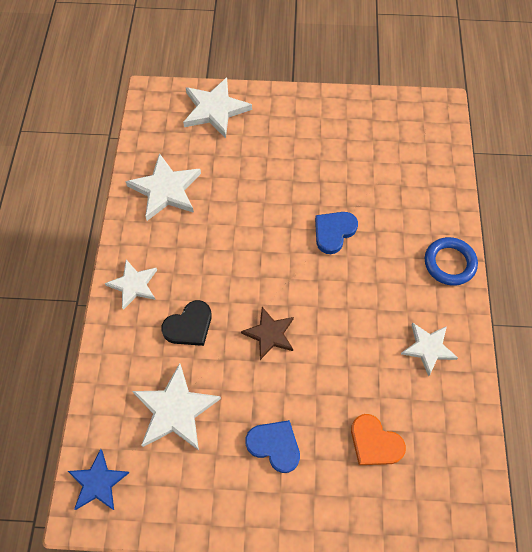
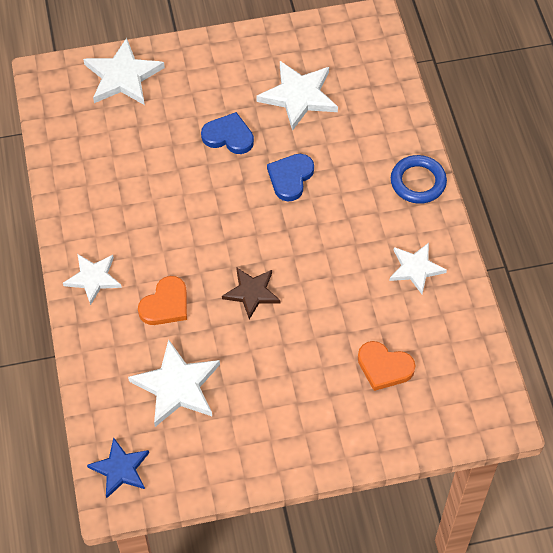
camera: 15 degrees left, 5 degrees down
white star [125,153,201,221] -> white star moved to [256,61,338,131]
black heart [161,300,212,346] -> orange heart [138,276,187,325]
blue heart [246,420,300,473] -> blue heart moved to [201,112,254,154]

